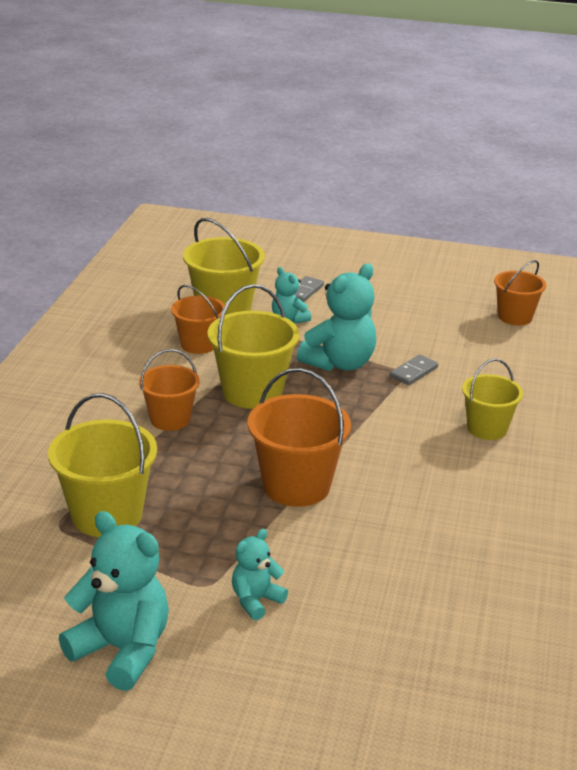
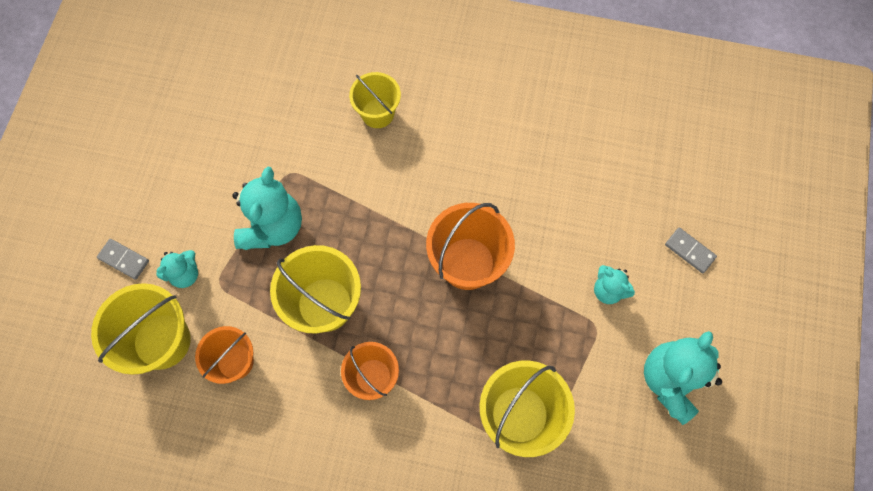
camera: 90 degrees left, 40 degrees up
turquoise teddy bear [297,264,376,371] -> turquoise teddy bear turned 60 degrees clockwise [232,167,302,250]
grey domino [390,355,438,385] -> grey domino moved to [665,228,717,273]
orange bucket [494,260,546,325] -> none

